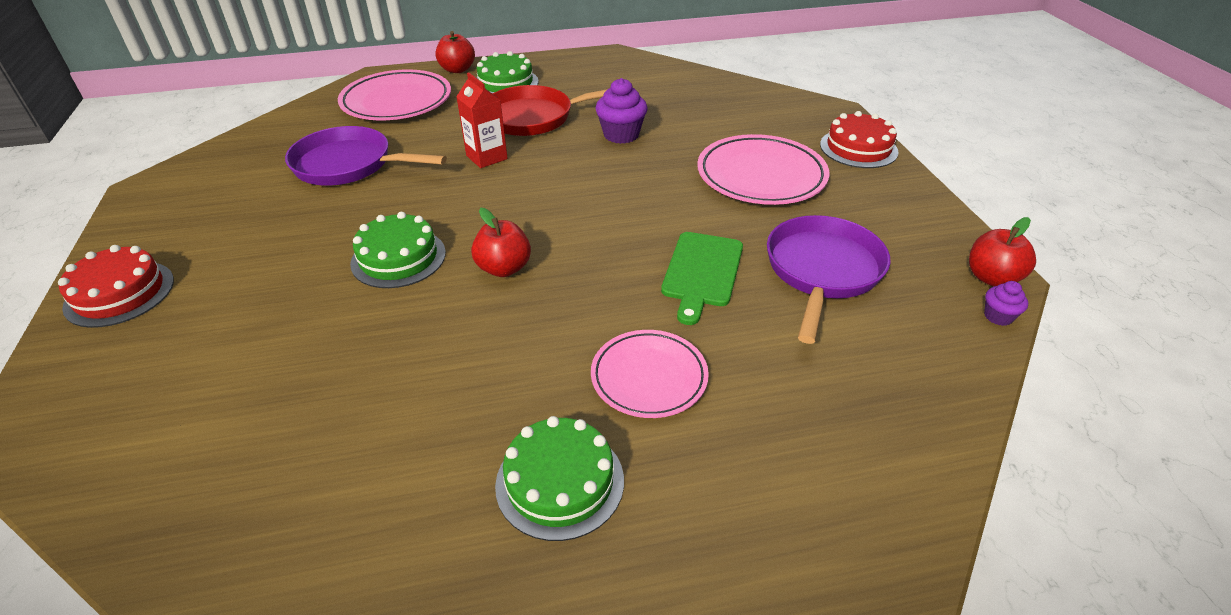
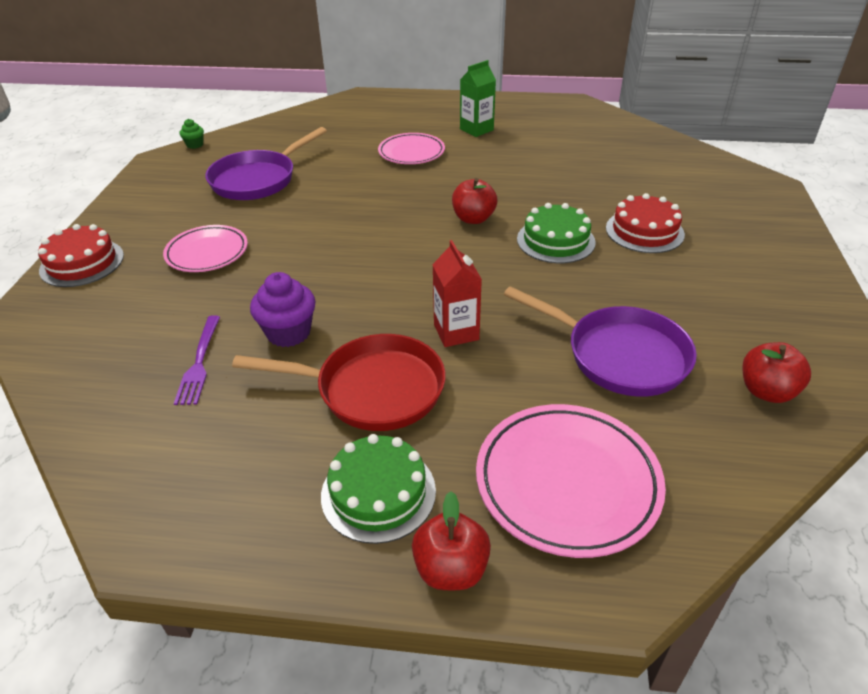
camera: 160 degrees left, 0 degrees up
red cake [58,245,174,328] -> red cake moved to [606,193,685,253]
green cake [495,416,624,541] -> green carton [460,60,496,137]
green cutting board [661,232,743,325] -> none
pink plate [697,134,829,205] -> pink plate [163,225,248,272], size x0.65
red apple [969,217,1036,286] -> red apple moved to [742,342,811,403]
purple cupcake [984,281,1028,326] -> green cupcake [180,119,204,149]
none -> purple fork [173,315,220,405]

